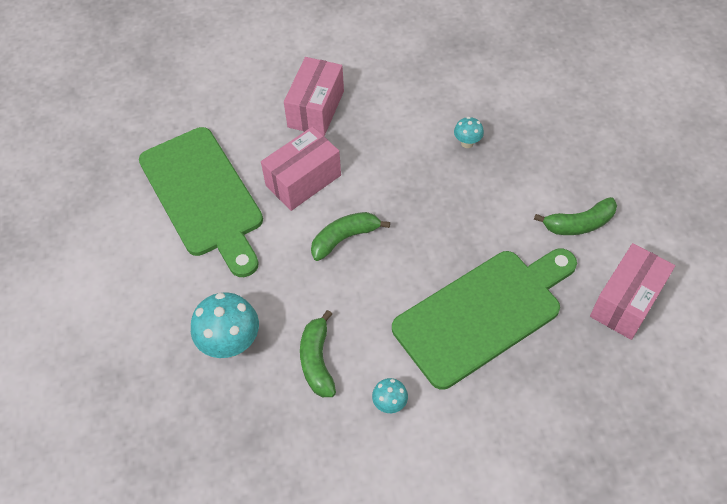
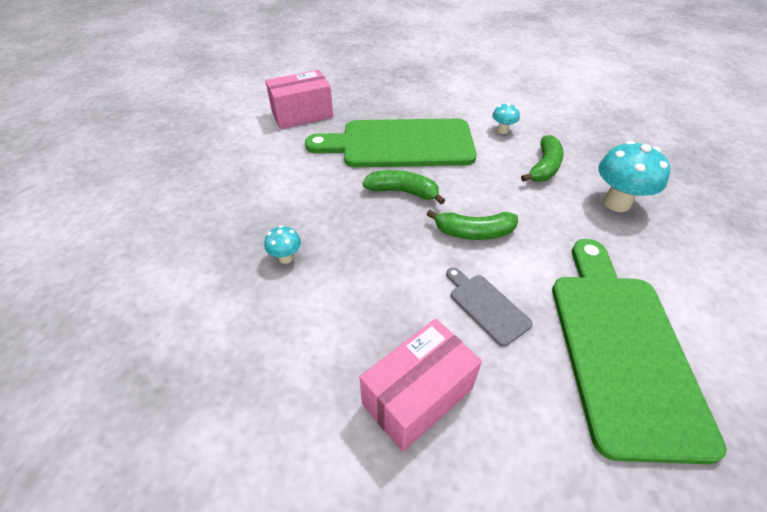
camera: 150 degrees left, 10 degrees down
pink box [261,126,341,211] -> grey cutting board [446,267,533,347]
green banana [534,197,617,235] -> green banana moved to [363,170,445,204]

